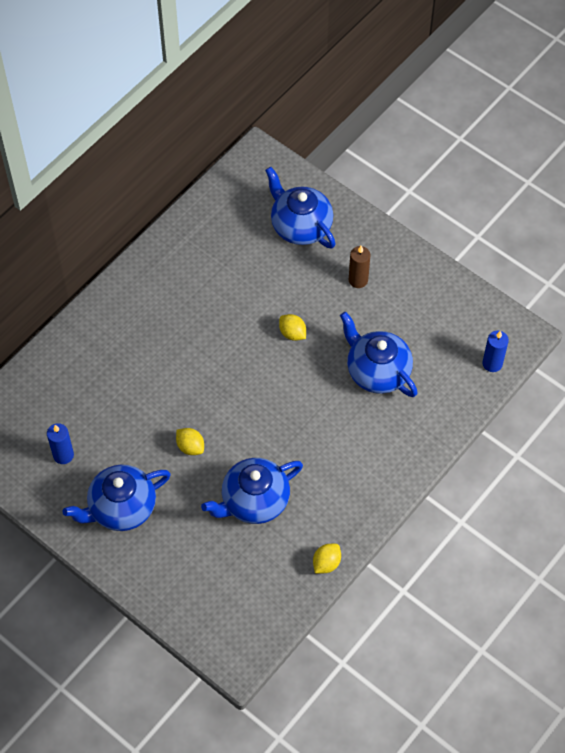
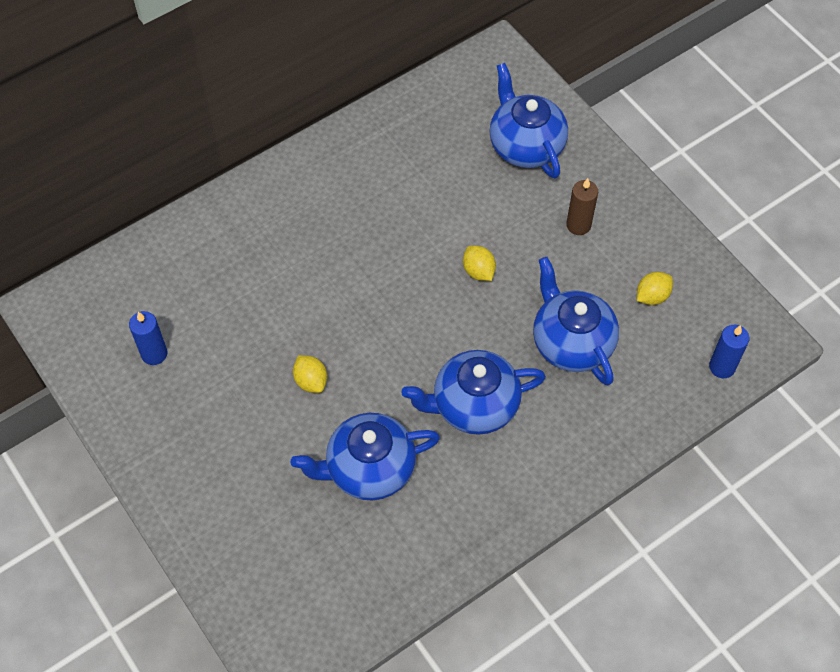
camera: 15 degrees right, 0 degrees up
blue teapot [63,465,171,531] -> blue teapot moved to [401,350,546,435]
yellow lemon [313,544,341,574] -> yellow lemon moved to [637,272,673,305]

